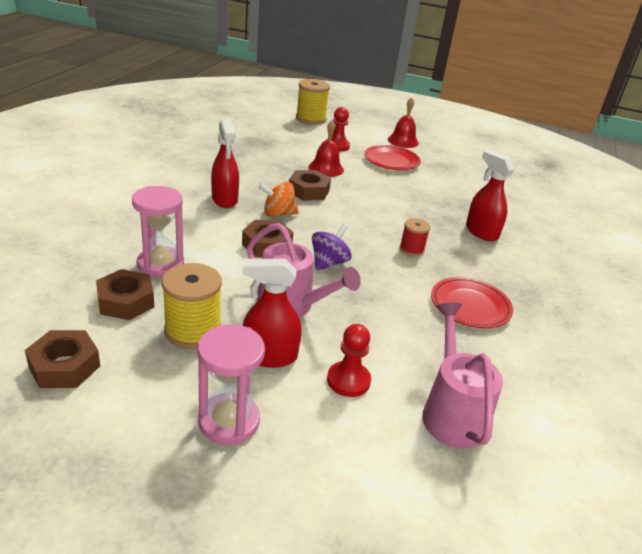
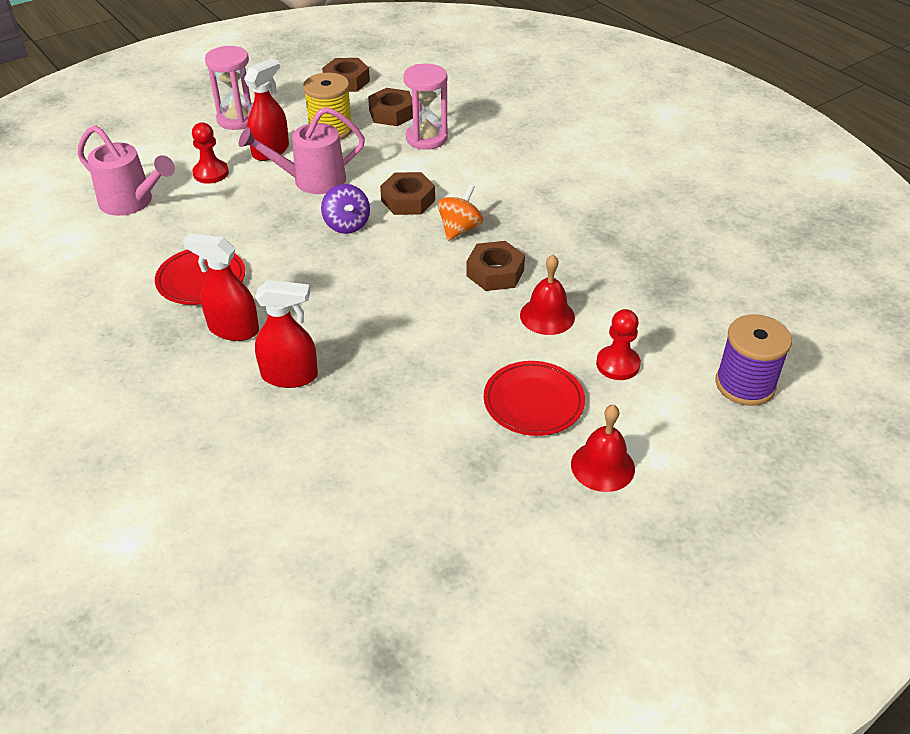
camera: 130 degrees right, 10 degrees up
red spray bottle [211,119,239,208] -> red spray bottle moved to [183,233,259,341]
yellow spool [296,79,330,125] -> purple spool [715,314,792,406]
red spool [400,218,430,256] -> none

